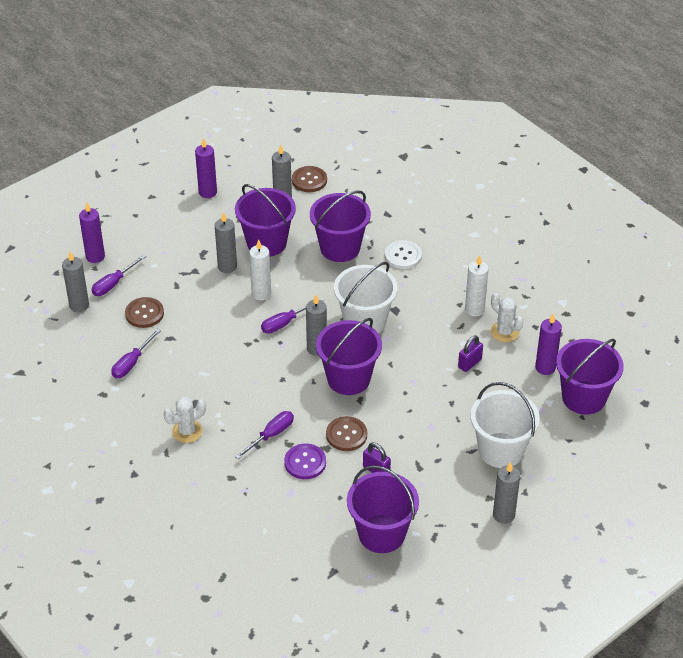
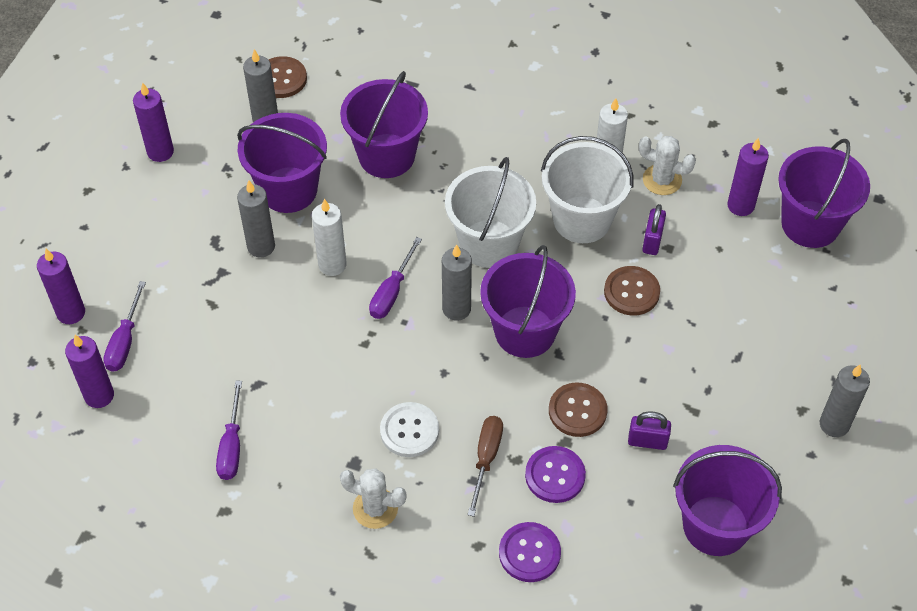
camera: 30 degrees left, 10 degrees up
grey candle [62,252,89,312] -> purple candle [65,335,114,408]
brown button [125,297,164,328] -> brown button moved to [604,266,660,315]
white cactus [163,396,206,443] -> white cactus turned 75 degrees clockwise [340,468,407,529]
purple screwdriver [235,411,294,459] -> brown screwdriver [468,416,503,517]
white button [385,240,422,269] -> white button moved to [380,402,439,457]
white bucket [471,382,540,468] -> white bucket moved to [541,136,634,243]
none -> purple button [499,522,561,582]

